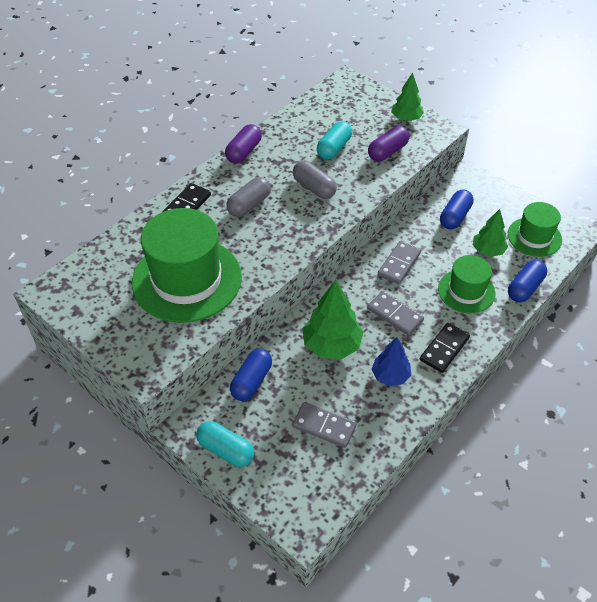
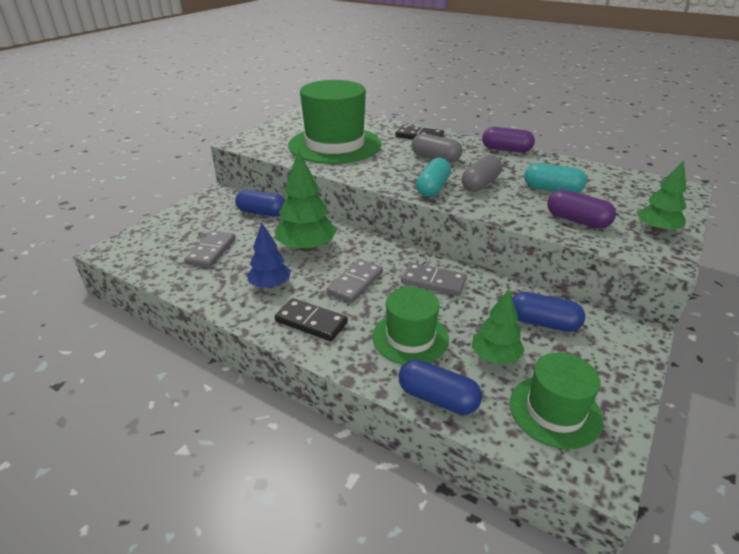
camera: 80 degrees right, 15 degrees down
turquoise capsule [196,421,254,467] -> turquoise capsule moved to [416,158,451,197]

